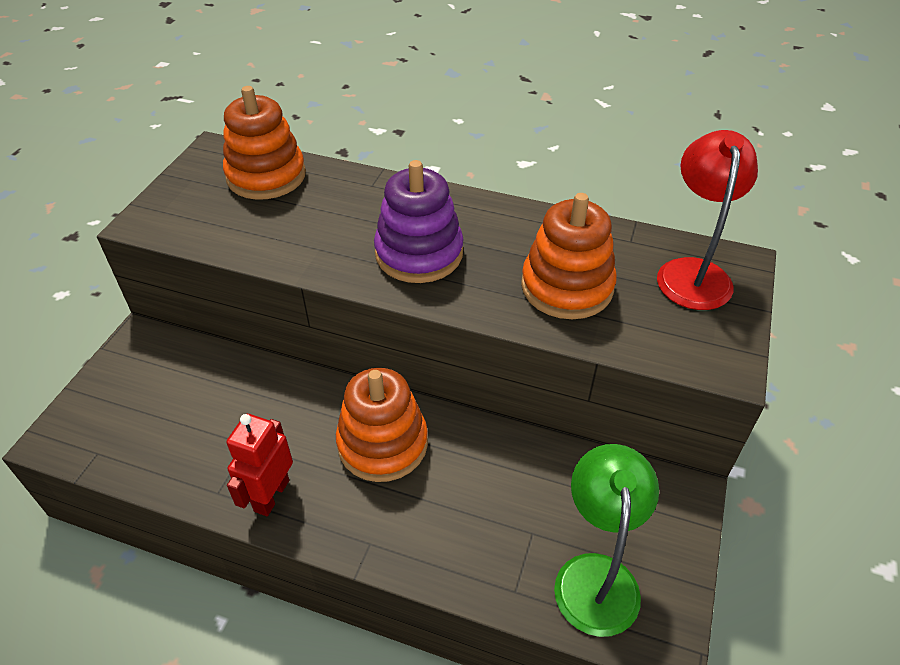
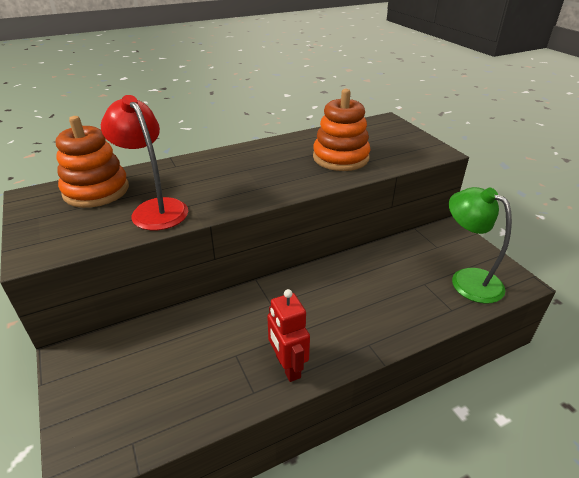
camera: 45 degrees left, 10 degrees down
orange stacking toy [336,368,428,482] -> none
purple stacking toy [374,160,464,283] -> none
red lamp [657,130,758,310] -> red lamp moved to [101,95,188,230]

